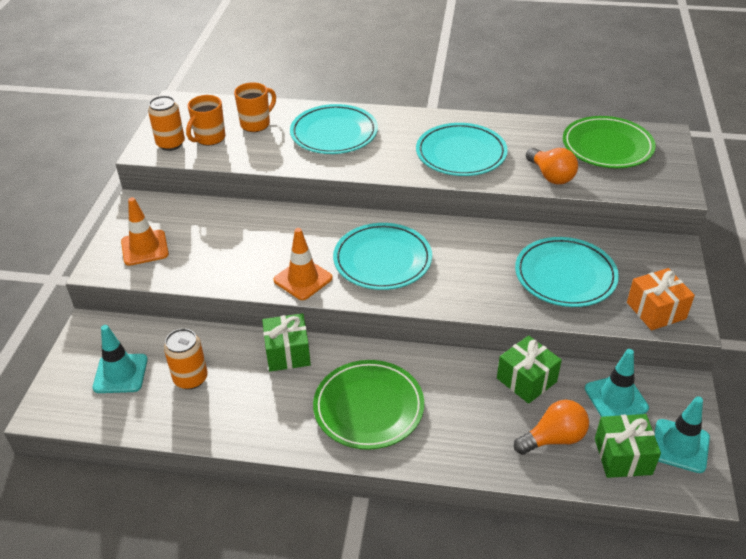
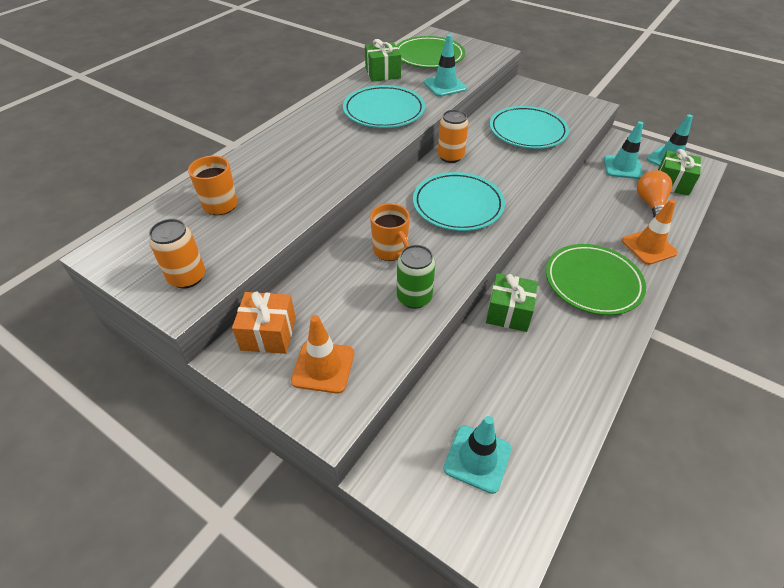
camera: 65 degrees left, 5 degrees up
orange can [164,328,208,390] -> orange can moved to [438,110,469,163]
orange mug [186,95,225,145] -> orange mug moved to [370,203,410,261]
orange traffic cone [273,228,333,300] -> orange traffic cone moved to [622,199,678,265]
turquoise plate [290,104,378,154] -> none
green gift [497,335,562,404] -> green gift moved to [365,39,401,82]
orange light bulb [526,148,578,184] -> turquoise traffic cone [424,34,467,97]
orange gift [627,268,695,330] -> orange gift moved to [232,291,296,354]
none -> green can [397,245,435,309]

